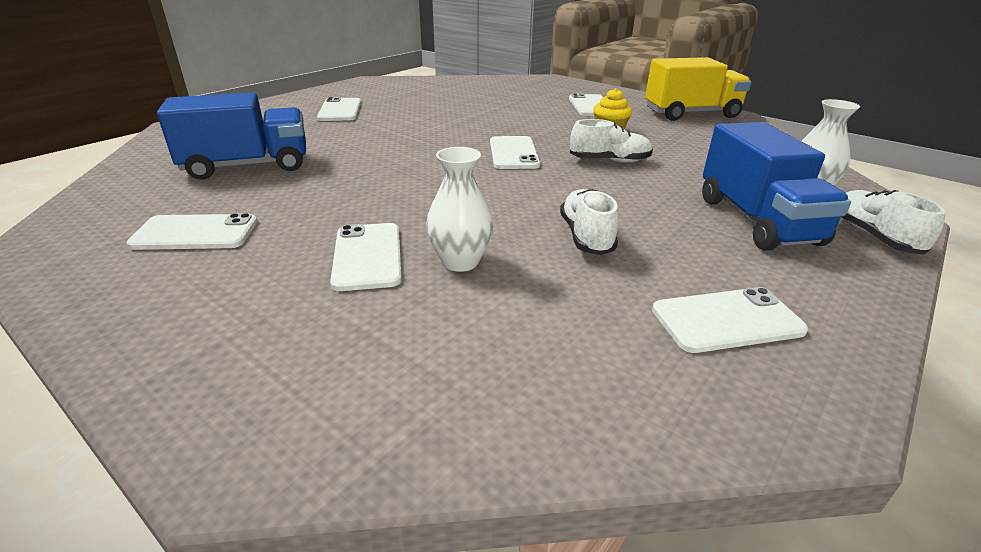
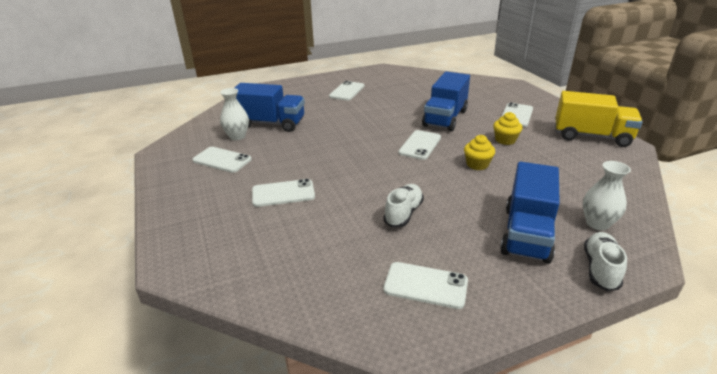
camera: 30 degrees right, 0 degrees up
white phone [330,223,402,291] -> white phone turned 60 degrees clockwise [252,179,315,207]
white vase [426,147,494,272] -> white vase moved to [220,88,249,140]
white shoe [570,119,653,163] -> yellow cupcake [464,135,495,170]
none -> blue truck [422,72,470,131]

